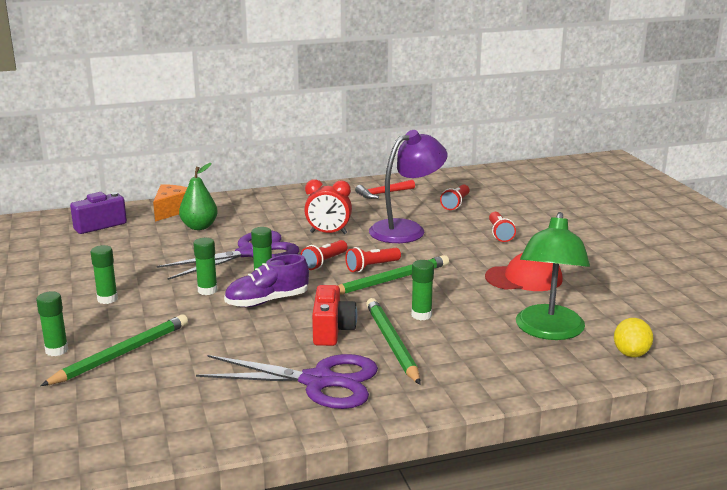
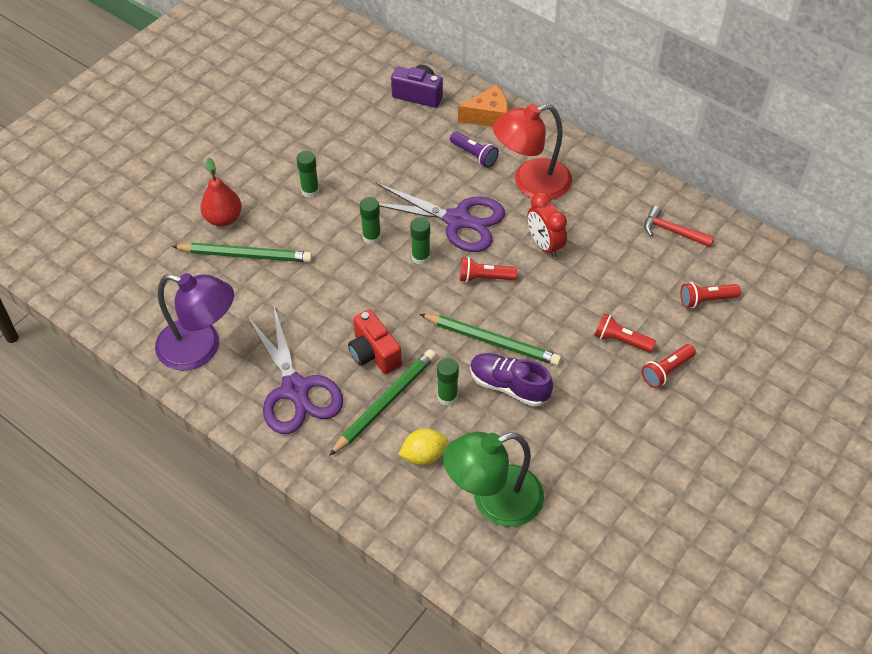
camera: 55 degrees right, 30 degrees up
green glue stick [36,291,68,356] -> red pear [200,157,242,226]
green pear [179,163,218,230] -> purple flashlight [450,132,499,168]
purple shoe [224,254,309,307] -> purple shoe moved to [470,353,553,407]
red camera [312,285,357,346] -> red camera turned 90 degrees clockwise [348,309,402,374]
red flashlight [345,247,401,272] -> red flashlight moved to [594,313,656,353]
purple lamp [369,130,448,243] -> purple lamp moved to [155,273,234,371]
red cap [485,253,563,291] -> none
yellow lemon [614,318,653,357] -> yellow lemon moved to [398,429,448,465]
none -> red lamp [493,104,572,200]

